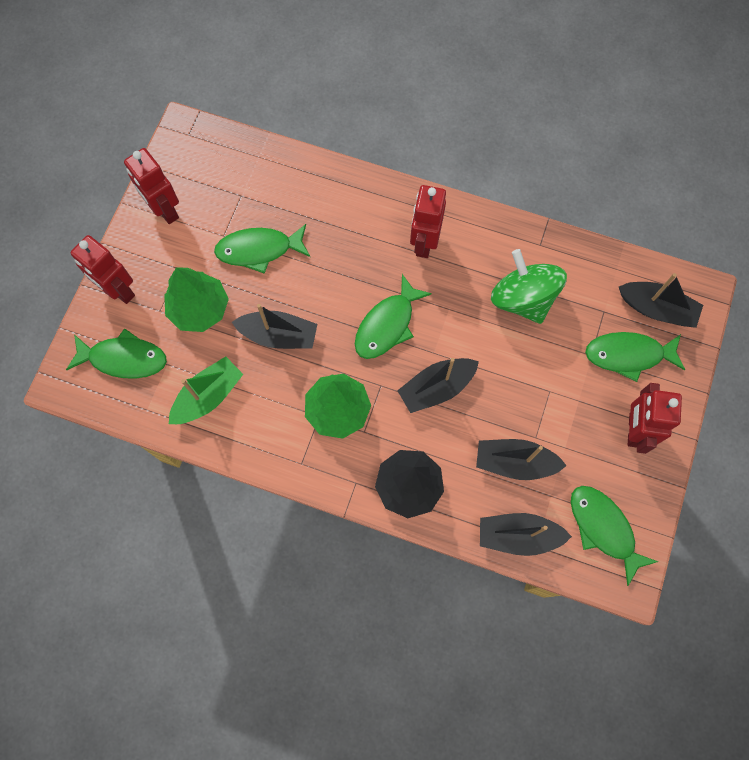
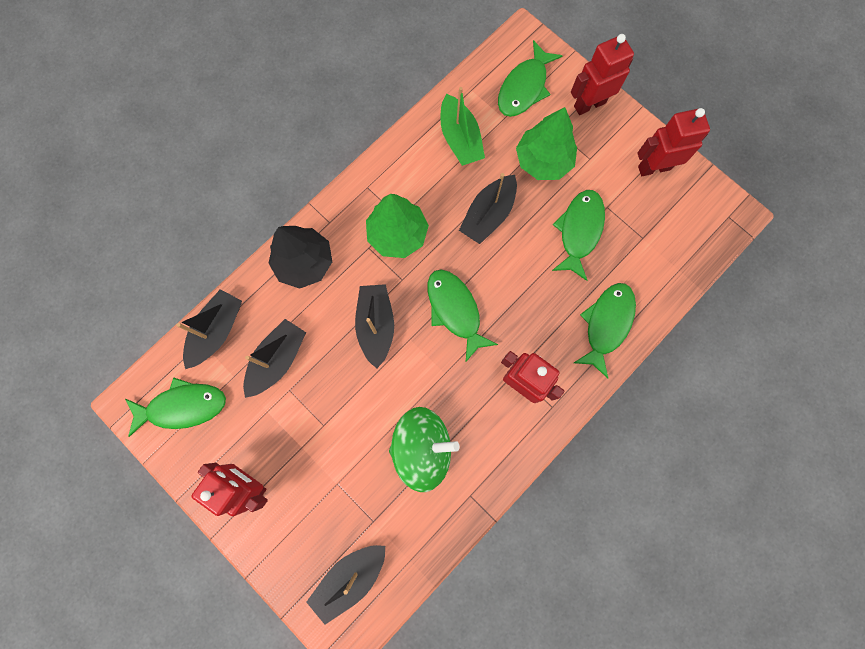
camera: 115 degrees right, 5 degrees up
green fish [585,332,685,382] -> green fish moved to [574,283,636,378]

